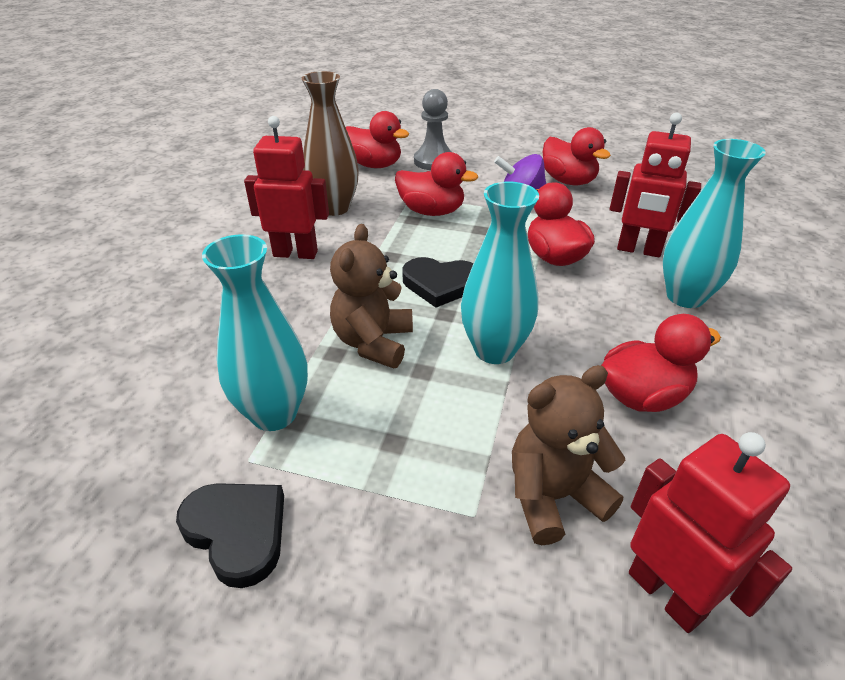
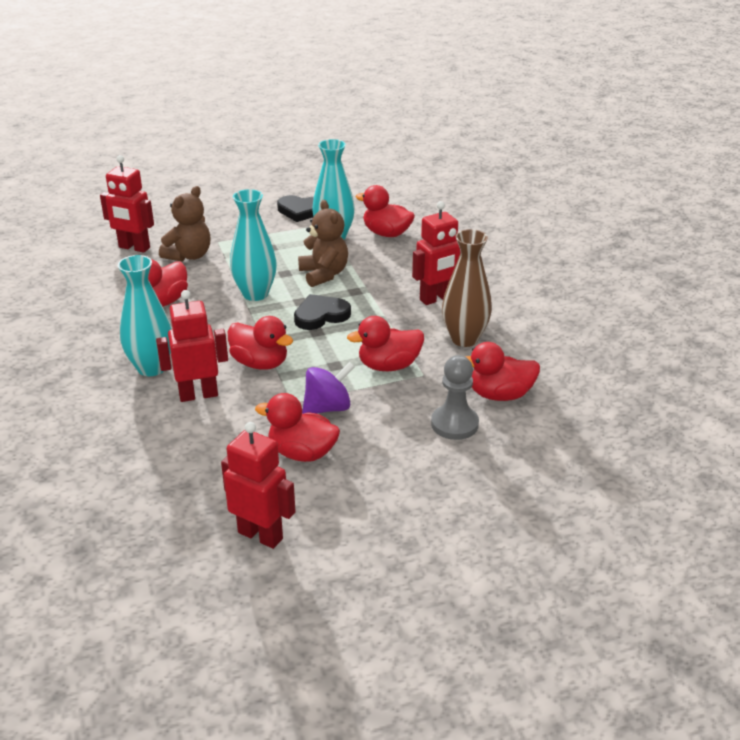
camera: 145 degrees right, 5 degrees down
none -> red robot [221,422,296,549]
none -> red duck [356,185,415,237]

